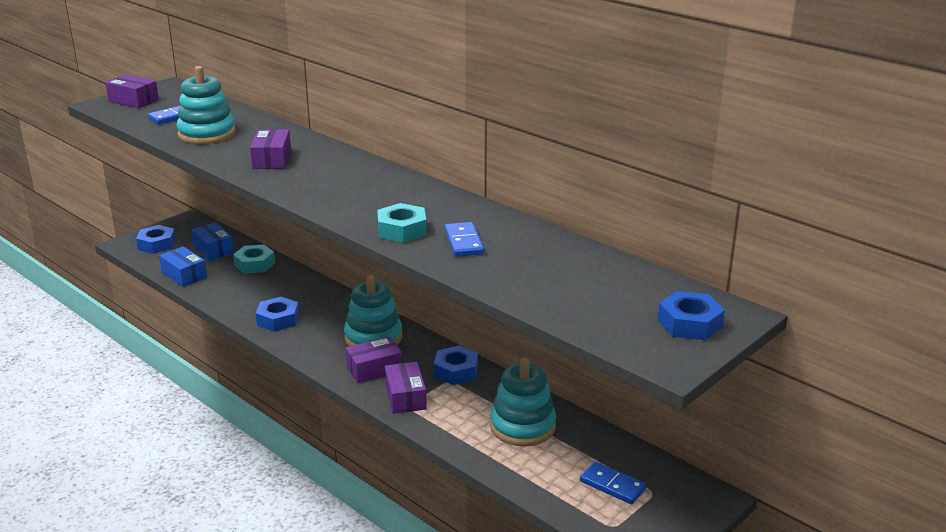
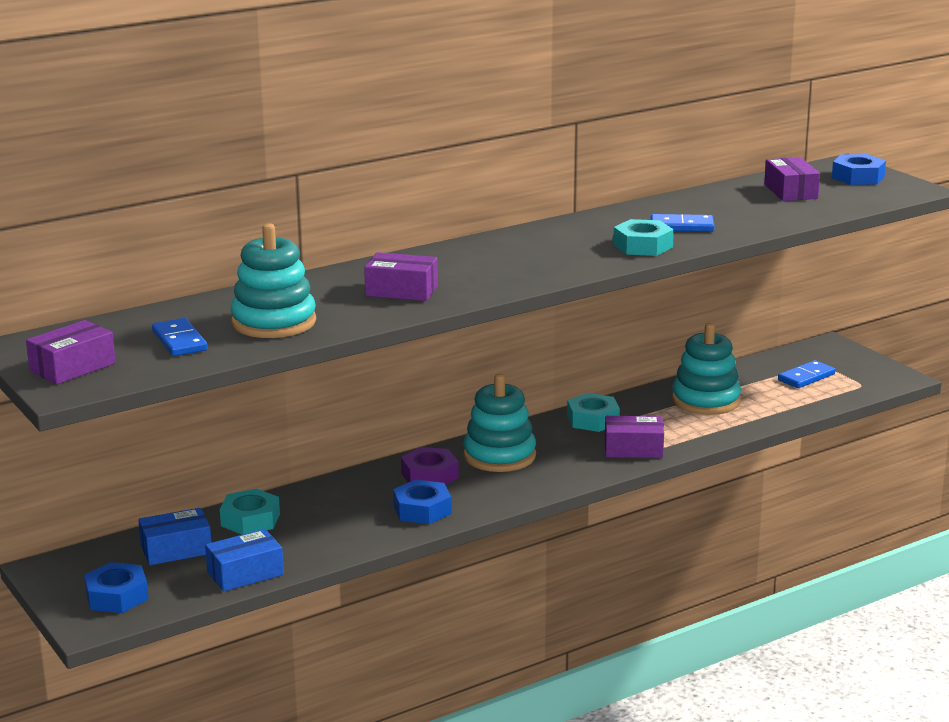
camera: 75 degrees left, 5 degrees down
purple box [345,336,402,383] -> purple box moved to [764,157,820,201]
blue nut [434,346,478,385] -> turquoise nut [567,393,620,432]
none -> purple nut [401,447,459,485]

